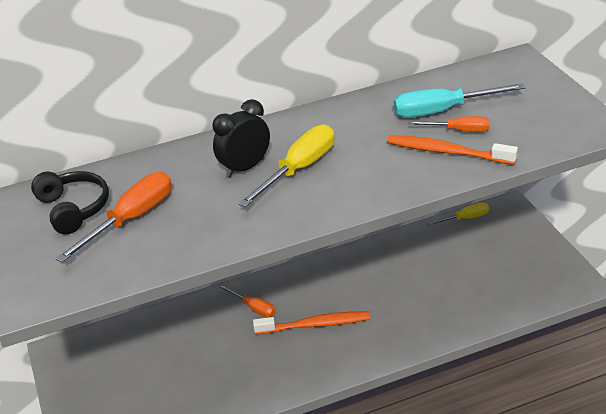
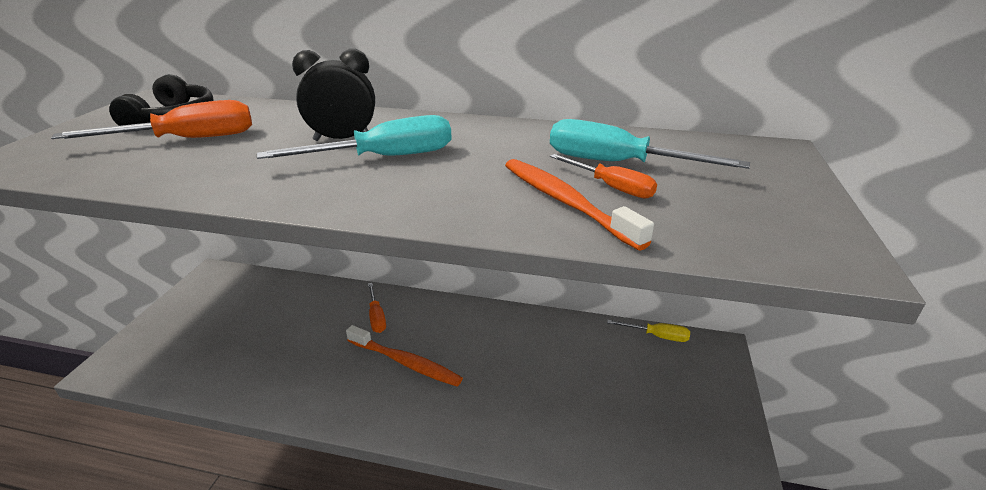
camera: 30 degrees right, 5 degrees down
yellow screwdriver [238,125,335,207] -> turquoise screwdriver [257,115,452,159]

